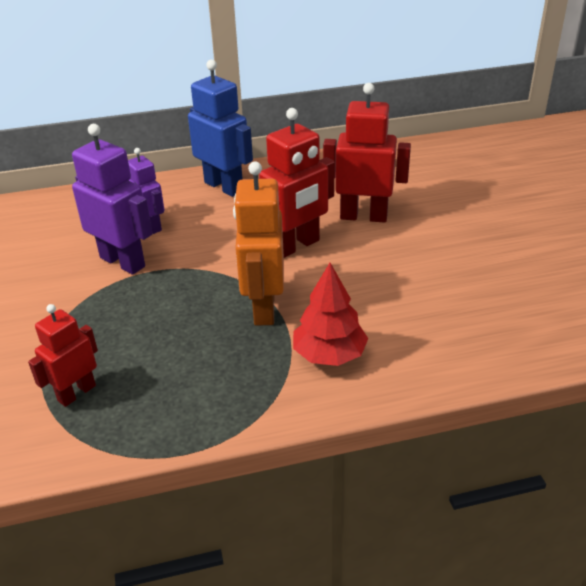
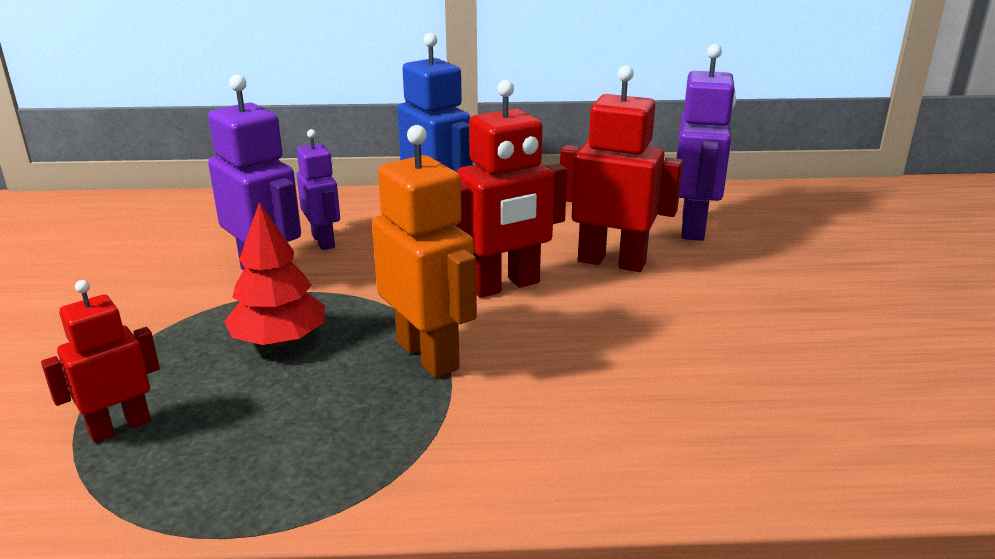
camera: 10 degrees right, 10 degrees down
orange robot [233,162,284,326] -> orange robot turned 135 degrees clockwise [372,125,477,378]
red tree [293,263,368,366] -> red tree moved to [224,202,325,347]
none -> purple robot [676,44,736,241]

